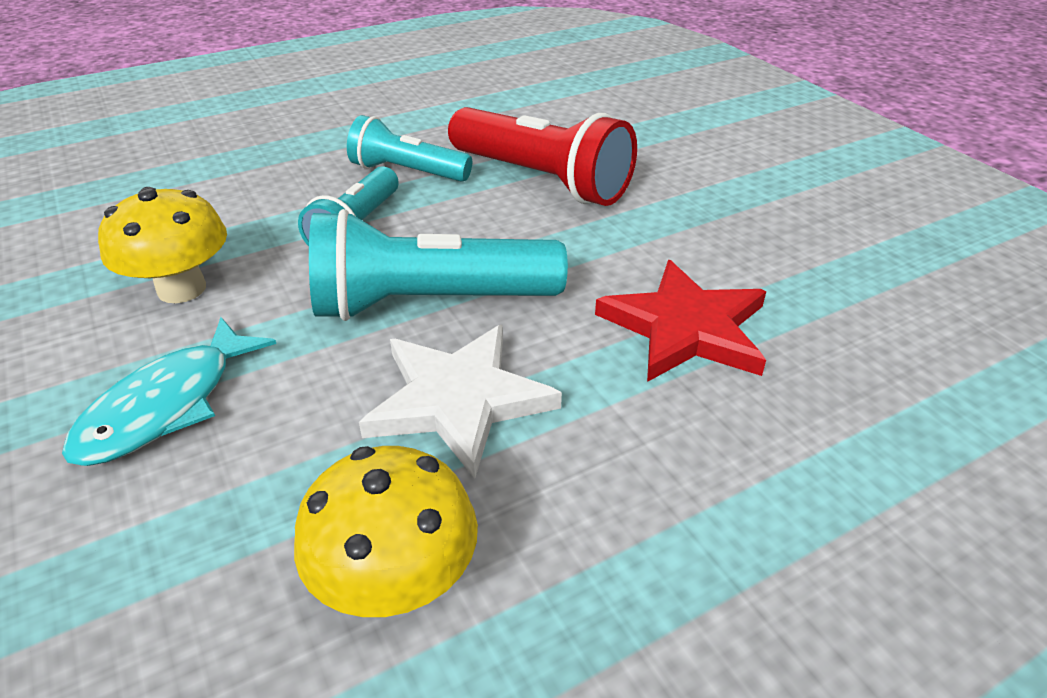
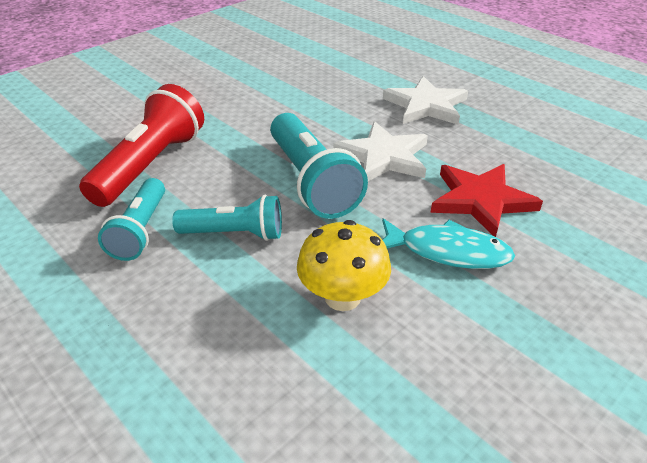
camera: 105 degrees left, 0 degrees up
yellow mushroom [294,446,478,617] -> none
red star [595,260,767,382] -> red star moved to [430,164,543,237]
none -> white star [383,76,468,125]

